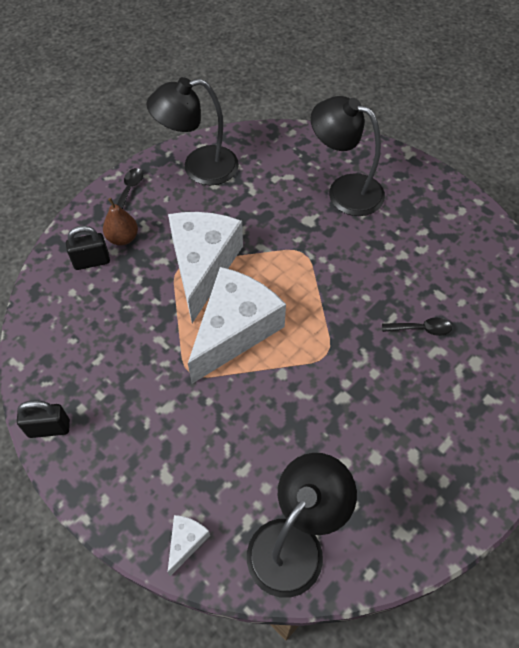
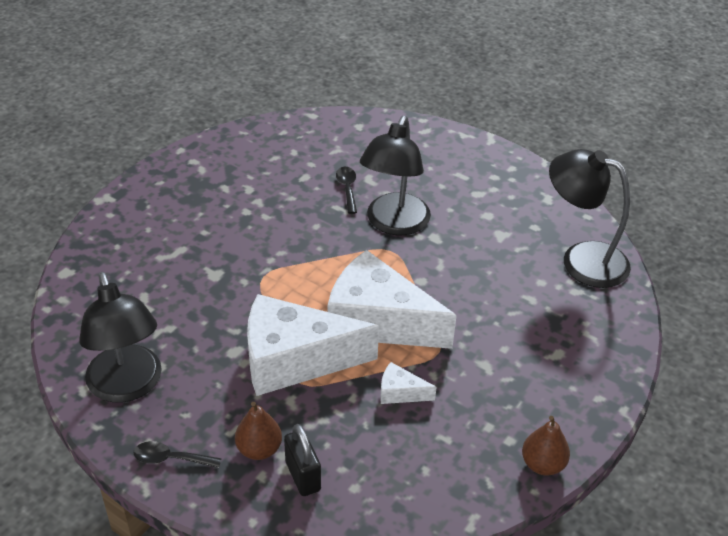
camera: 100 degrees left, 15 degrees down
black padlock [17,401,70,438] -> brown pear [522,416,570,476]
white cheese [168,515,210,576] -> white cheese moved to [380,362,437,404]
black lamp [311,96,385,216] -> black lamp moved to [360,116,431,235]

